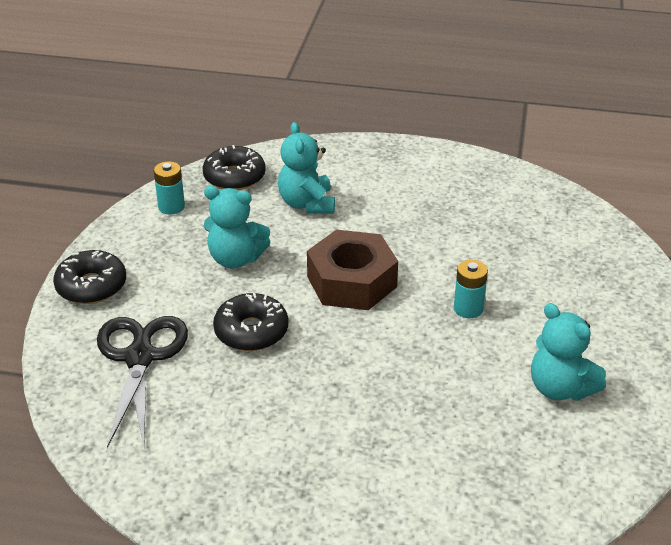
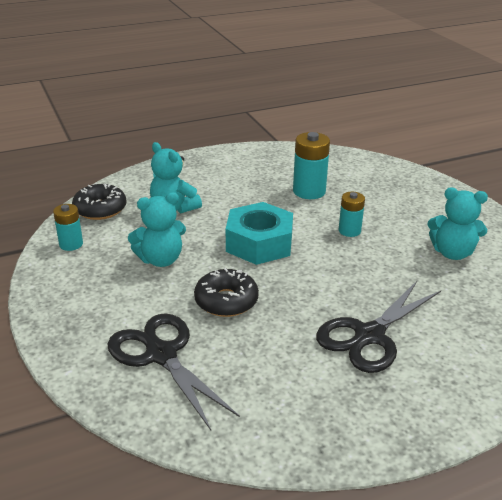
camera: 35 degrees left, 5 degrees down
black donut [53,250,126,304] -> none
brown nut [307,230,398,310] -> turquoise nut [226,202,293,265]
none -> turquoise battery [293,132,330,199]
none -> black scissors [316,281,441,373]

